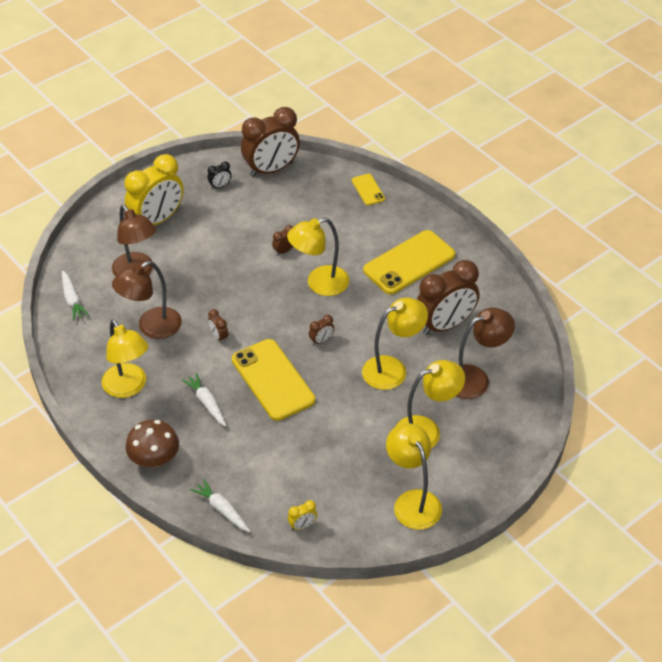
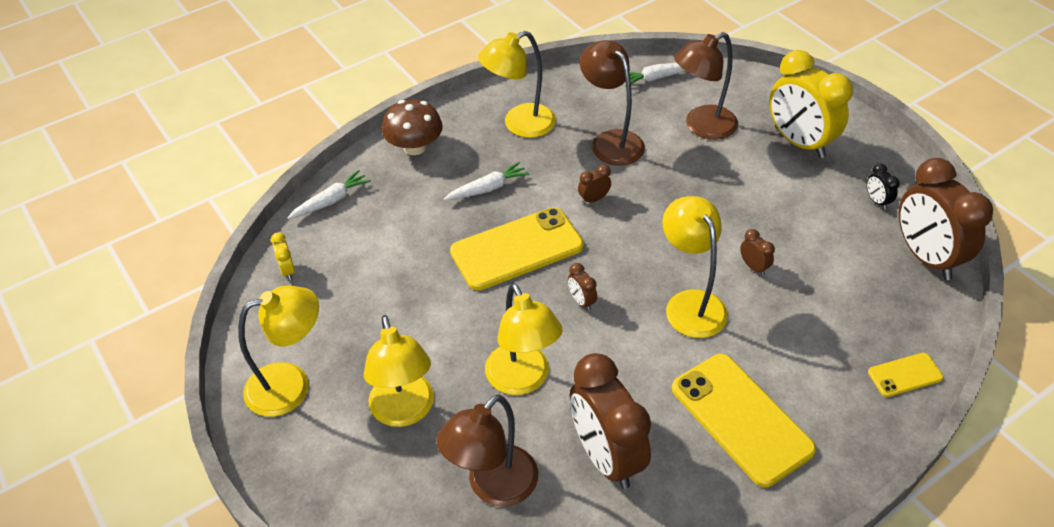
camera: 95 degrees right, 0 degrees up
brown lamp [456,307,515,399] -> brown lamp turned 60 degrees clockwise [436,394,538,507]

